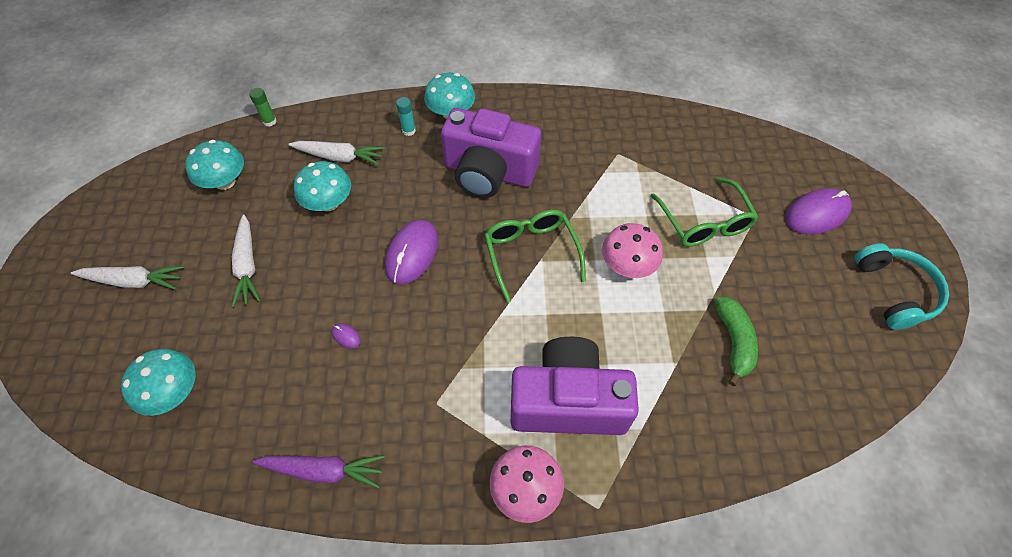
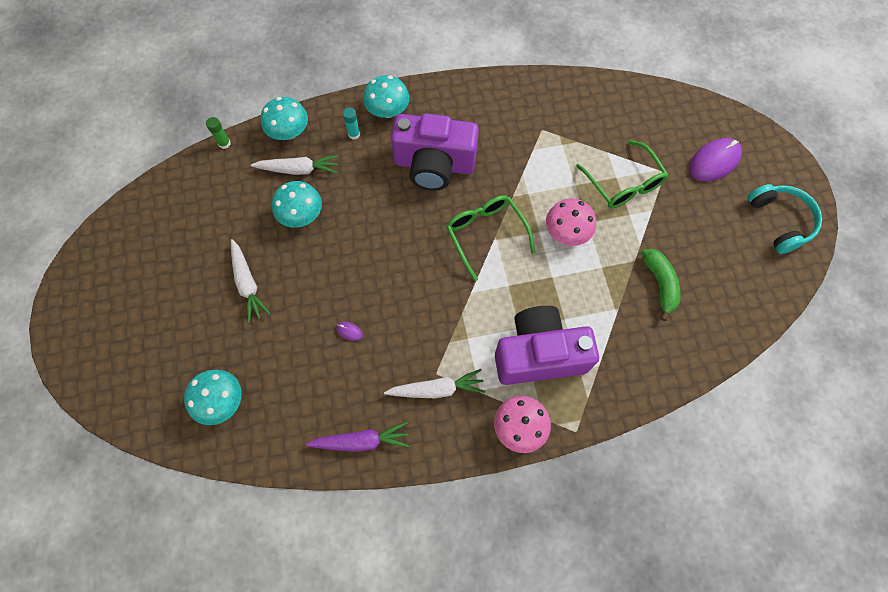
camera: 10 degrees left, 10 degrees up
white carrot [71,266,184,290] -> white carrot moved to [384,369,485,398]
turquoise mushroom [185,140,244,190] -> turquoise mushroom moved to [261,97,308,140]
purple mouse [385,220,438,285] -> none

